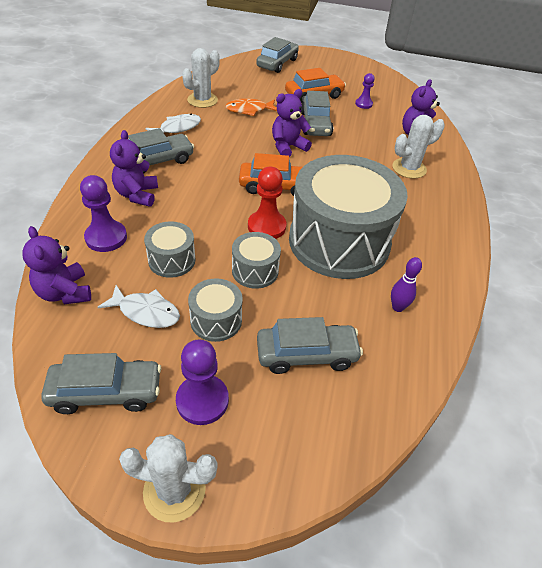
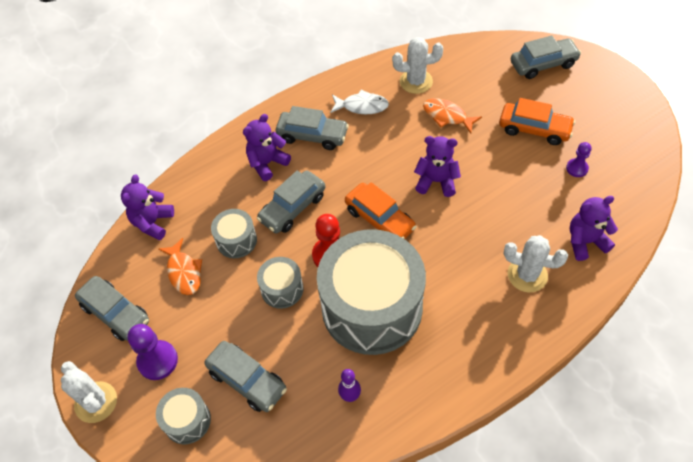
camera: 50 degrees right, 10 degrees up
purple pawn [80,175,127,252] -> none
white fish [98,285,180,328] -> orange fish [158,238,202,295]
grey drum [188,279,243,342] -> grey drum moved to [156,388,211,444]
grey car [301,91,333,136] -> grey car moved to [257,170,326,233]

